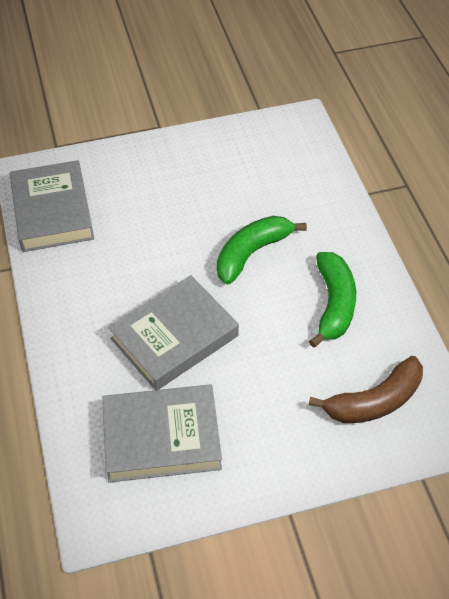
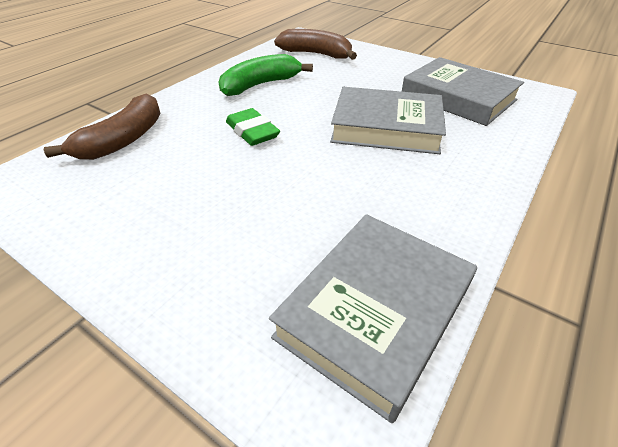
camera: 130 degrees left, 10 degrees down
green banana [217,216,307,284] -> green eraser [226,108,280,146]
none -> brown banana [44,94,161,160]

